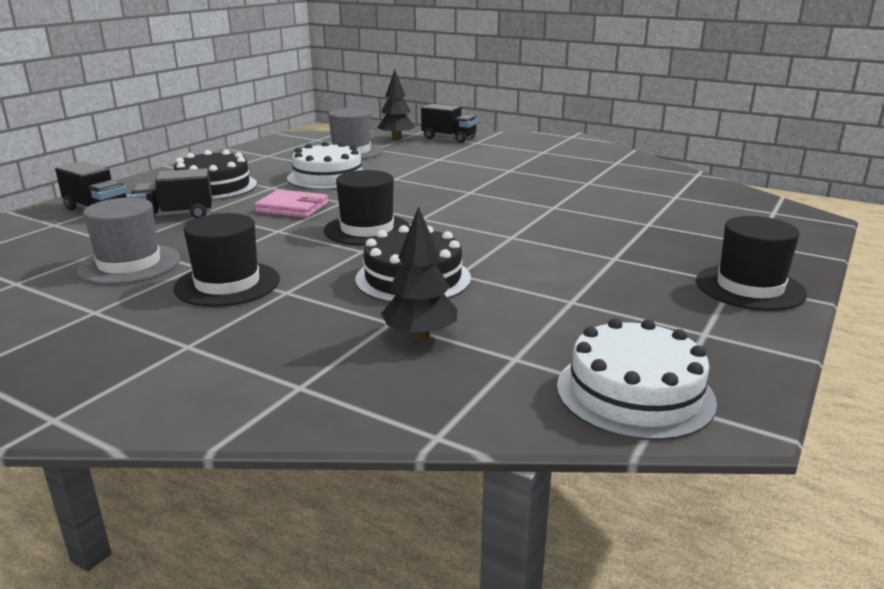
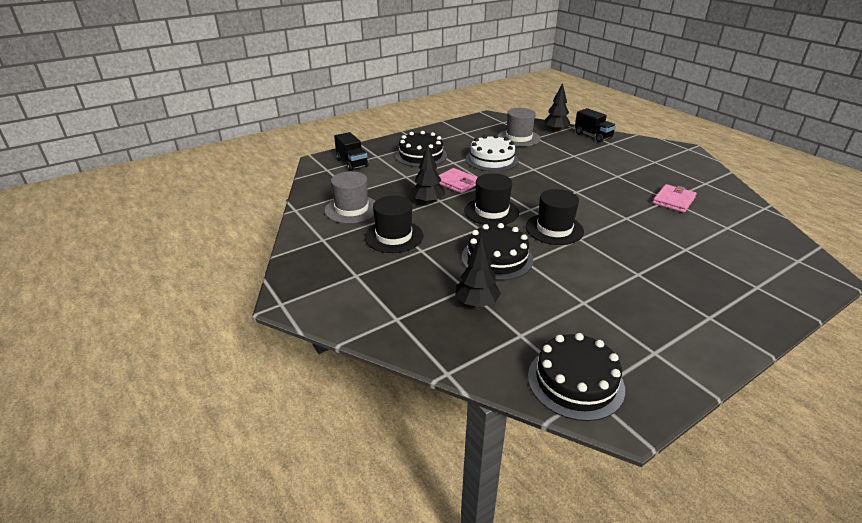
camera: 25 degrees right, 10 degrees up
black truck [130,168,213,219] -> none
white cake [557,318,717,441] -> black cake [528,333,625,421]
black hat [696,216,807,311] -> black hat moved to [526,189,584,245]
none -> black tree [411,145,445,204]
none -> pink wallet [653,184,697,213]

